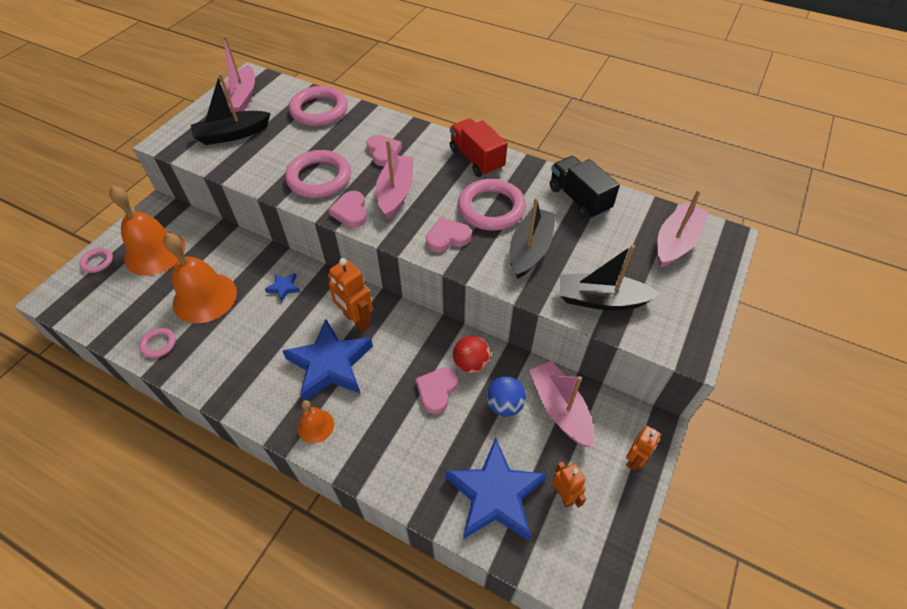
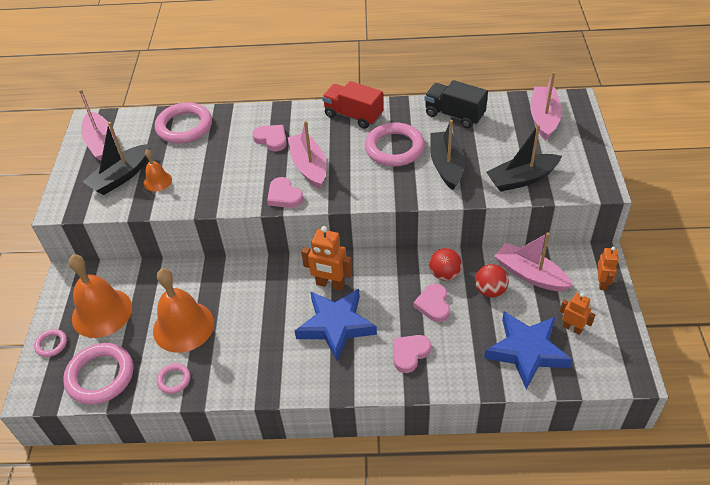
camera: 25 degrees left, 5 degrees down
blue star [265,273,300,302] -> none
pink ring [285,150,351,198] -> pink ring moved to [63,343,133,405]
orange bell [298,400,334,443] -> orange bell moved to [144,149,172,192]
pink heart [426,218,471,252] -> pink heart moved to [393,335,431,373]
blue ball [486,376,526,417] -> red ball [475,264,509,298]

